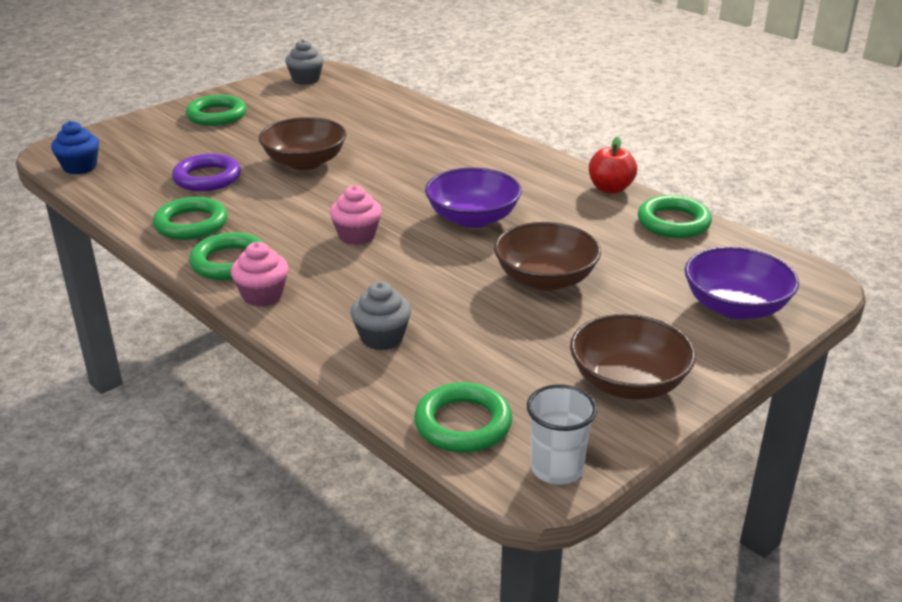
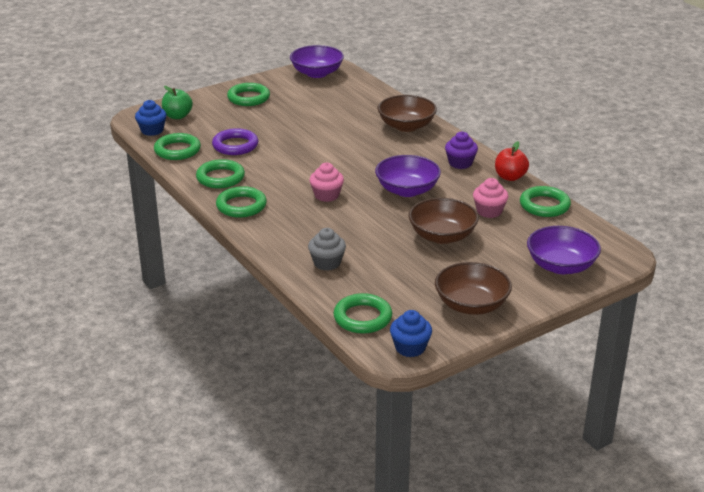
camera: 10 degrees right, 0 degrees up
pink cupcake [231,242,288,307] -> pink cupcake moved to [473,178,508,218]
brown bowl [259,117,347,170] -> brown bowl moved to [378,95,437,132]
grey cupcake [285,39,324,85] -> purple bowl [290,45,344,78]
white cup [527,384,597,485] -> blue cupcake [390,310,432,357]
none -> green ring [154,133,201,160]
none -> green apple [162,86,193,119]
none -> purple cupcake [445,131,478,169]

